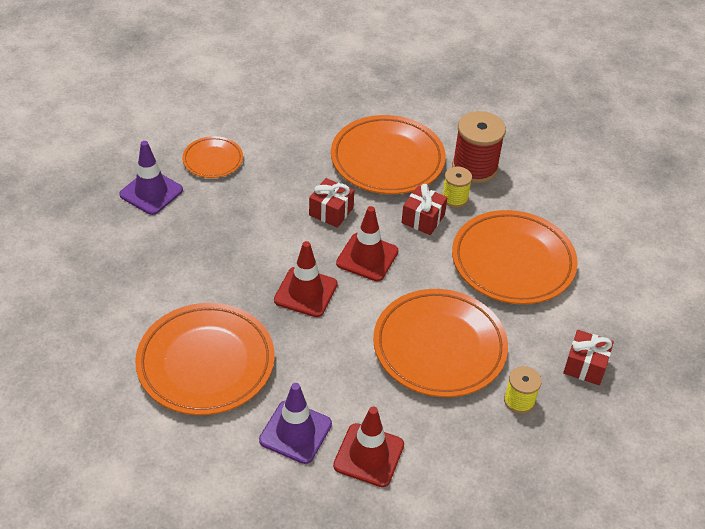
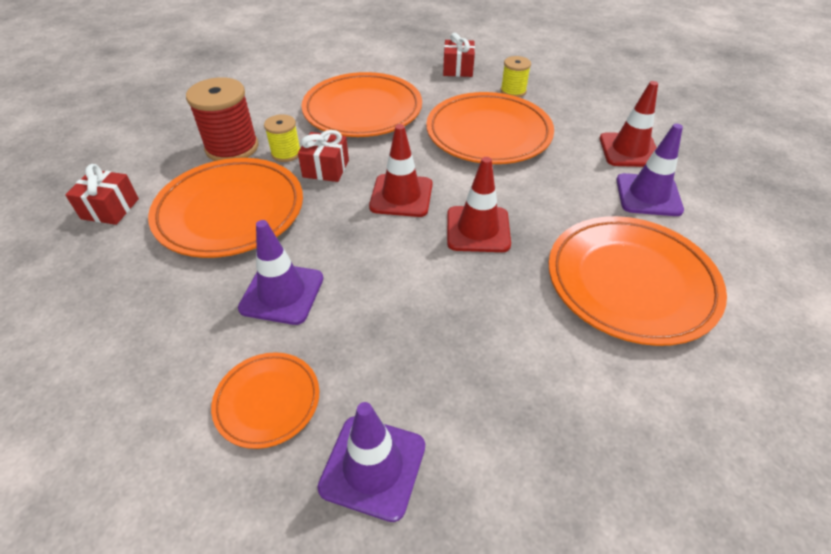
camera: 105 degrees left, 0 degrees up
red gift [309,178,354,228] -> red gift moved to [65,164,139,225]
none -> purple traffic cone [238,220,323,325]

